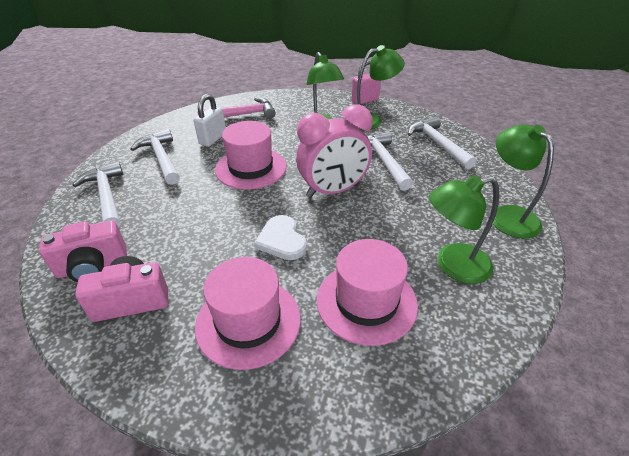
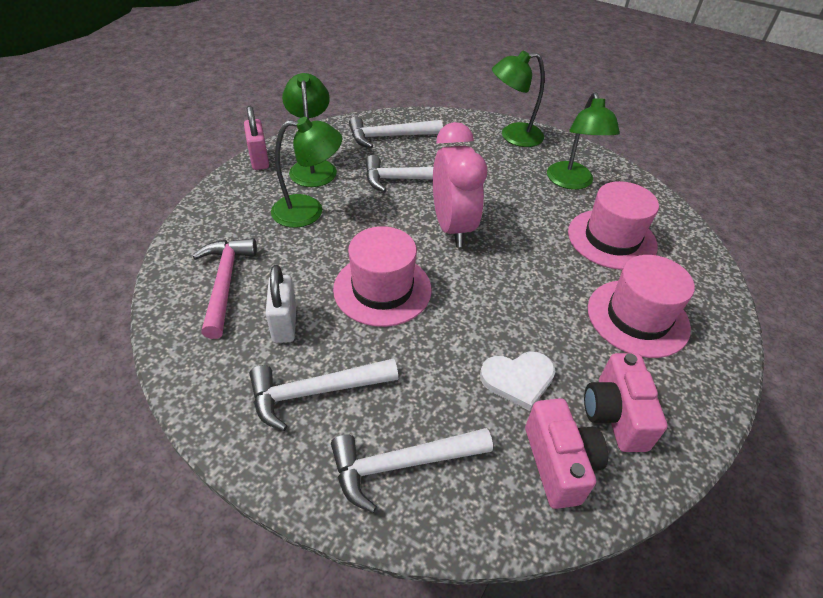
camera: 80 degrees left, 5 degrees up
white padlock [194,94,226,147] -> white padlock turned 45 degrees clockwise [265,265,296,343]
white heart [254,215,307,260] -> white heart moved to [480,351,556,411]

